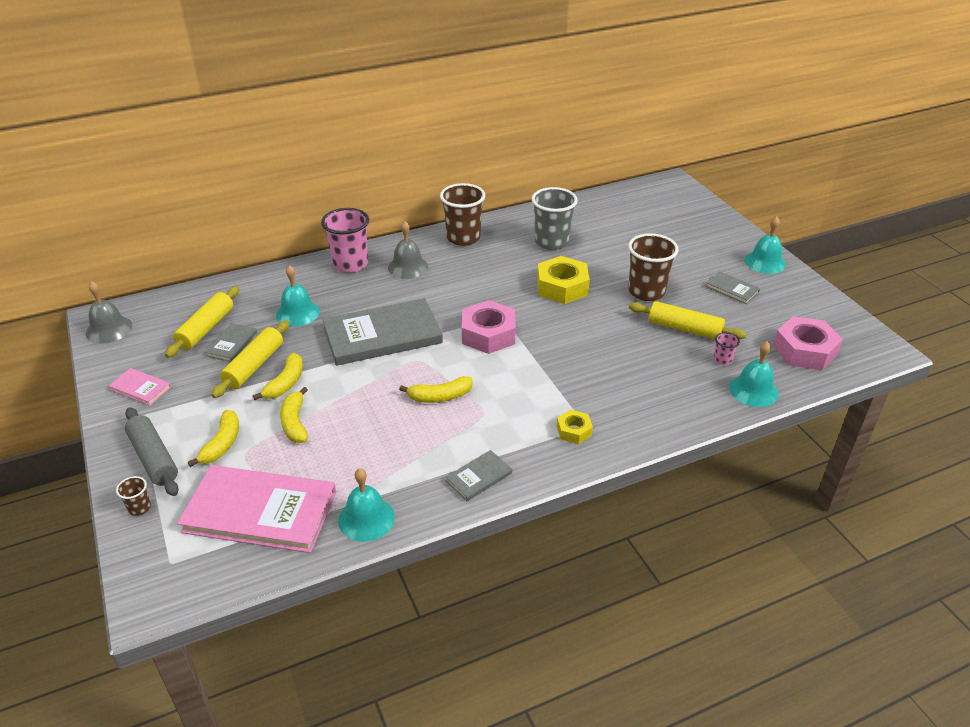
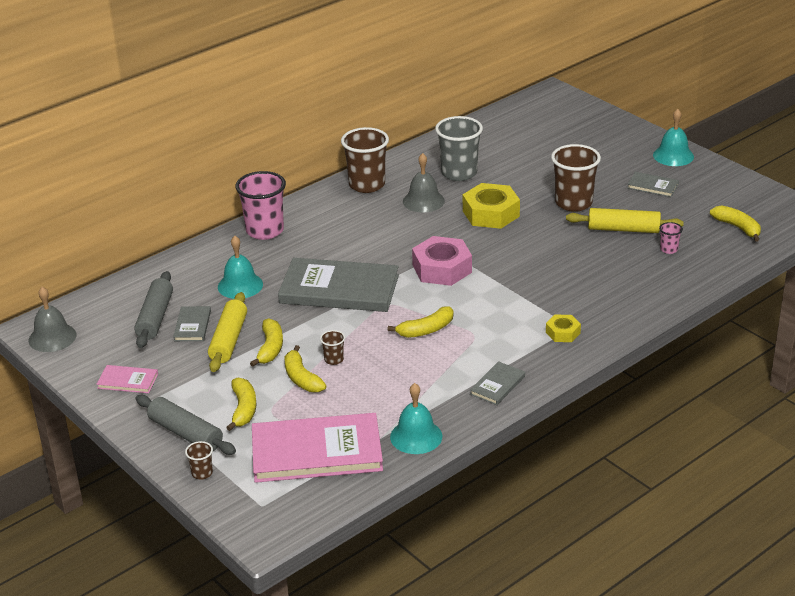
camera: 15 degrees left, 5 degrees down
yellow rolling pin [165,286,239,358] -> grey rolling pin [134,271,173,348]
grey book [322,298,443,366] -> grey book turned 45 degrees clockwise [278,258,399,312]
grey bell [388,221,428,279] -> grey bell moved to [403,153,445,213]
turquoise bell [729,341,778,407] -> none
pink nut [773,316,843,370] -> yellow banana [710,206,761,241]
none -> brown cup [320,330,345,365]

